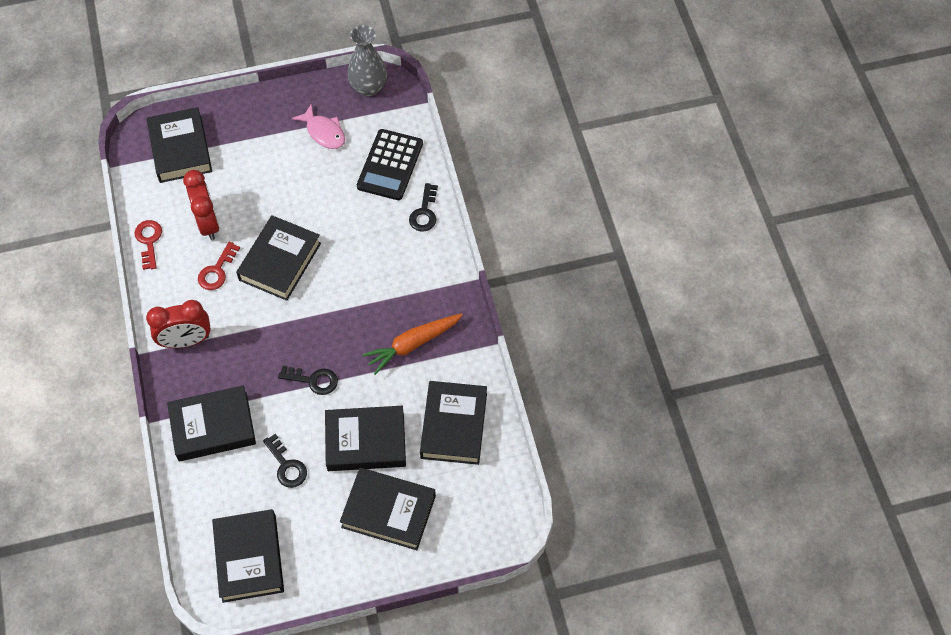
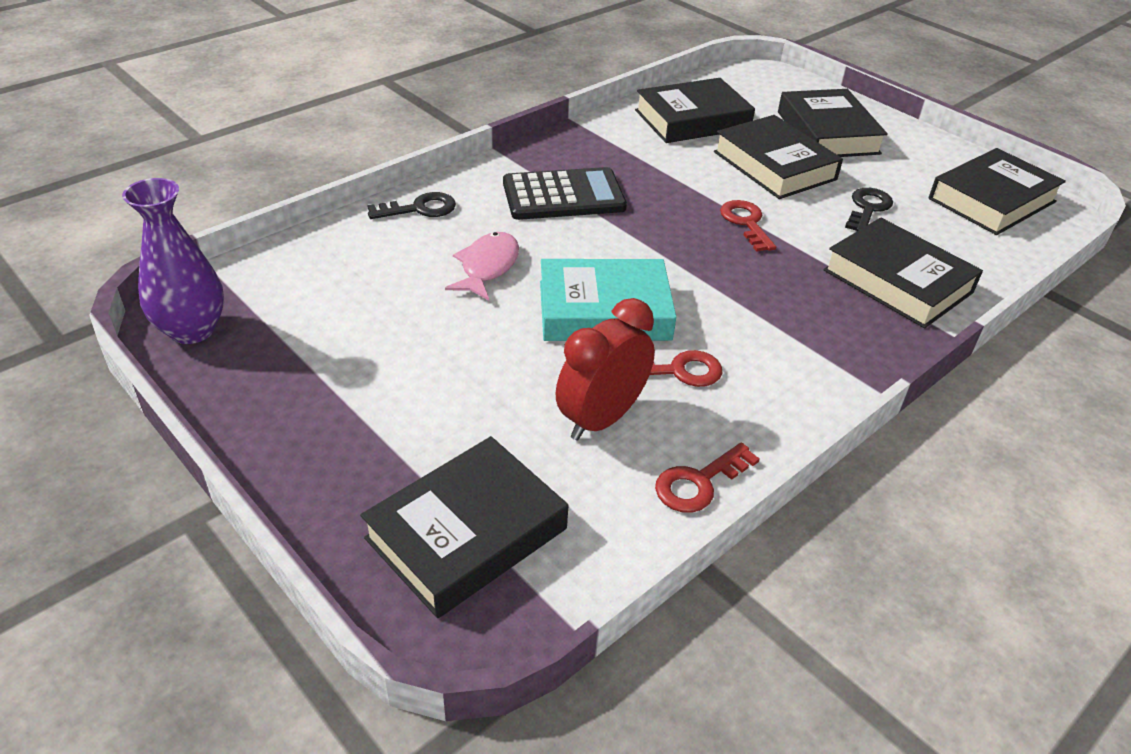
camera: 120 degrees left, 20 degrees down
red clock [146,300,211,348] -> none
black book [236,215,321,301] -> turquoise book [540,259,677,341]
black key [278,365,338,395] -> red key [720,200,776,252]
pink fish [292,104,345,149] -> pink fish moved to [445,232,519,300]
grey vase [347,25,387,96] -> purple vase [122,178,224,344]
black calculator [357,129,423,200] -> black calculator moved to [503,167,627,220]
orange carrot [362,313,463,375] -> none

